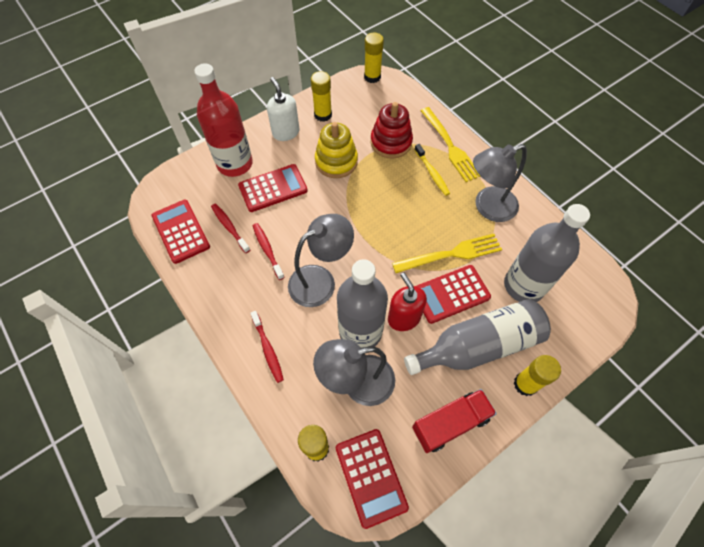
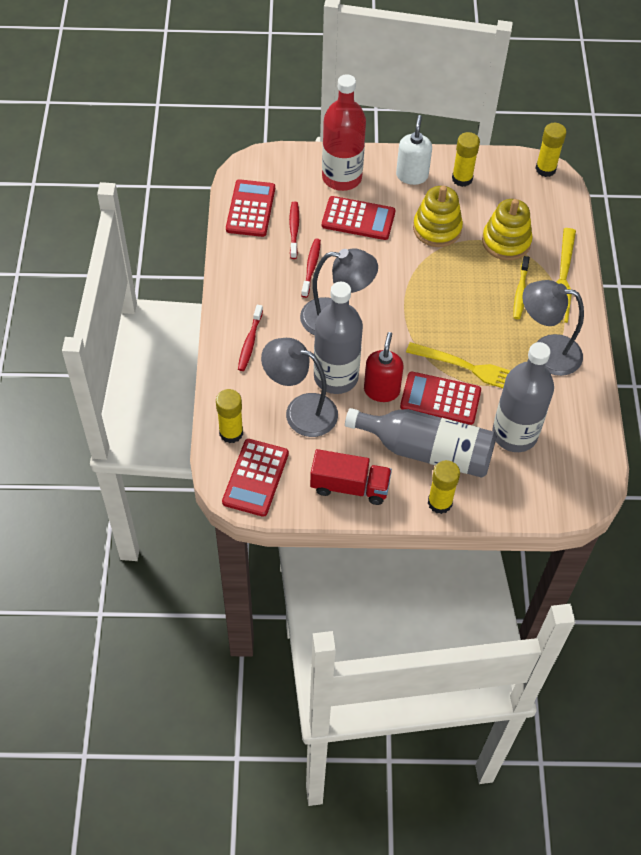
camera: 35 degrees right, 5 degrees down
red stacking toy [370,102,413,159] -> yellow stacking toy [482,199,533,260]

